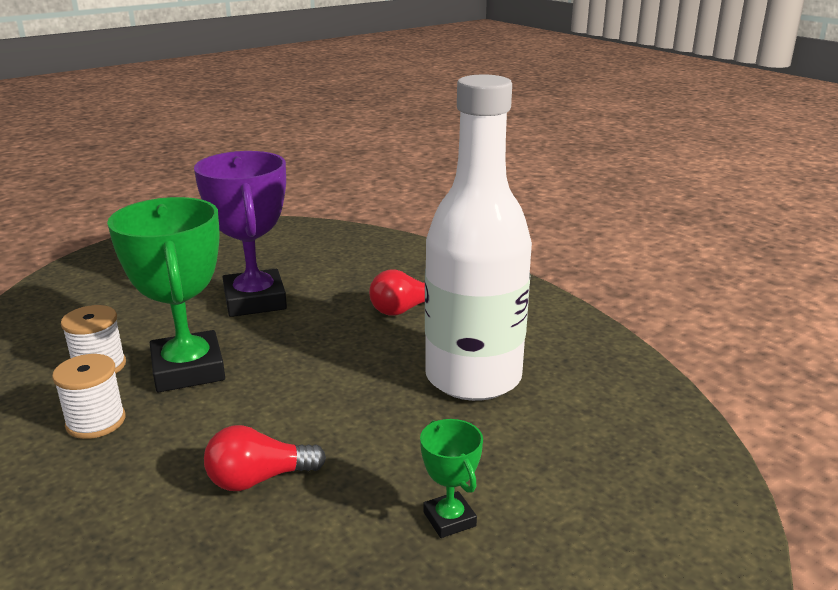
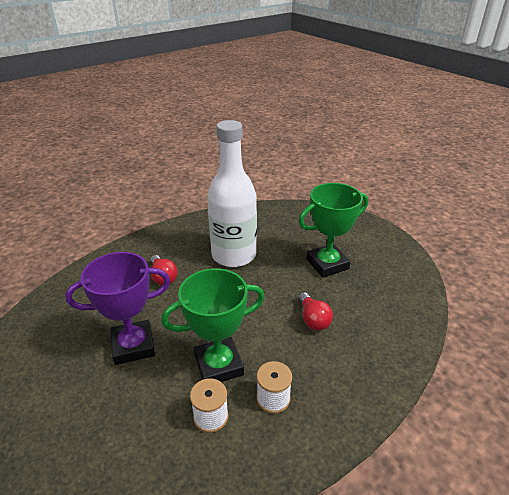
camera: 90 degrees left, 10 degrees up
green trophy [420,419,483,538] -> green trophy [299,183,368,278], size x2.12

